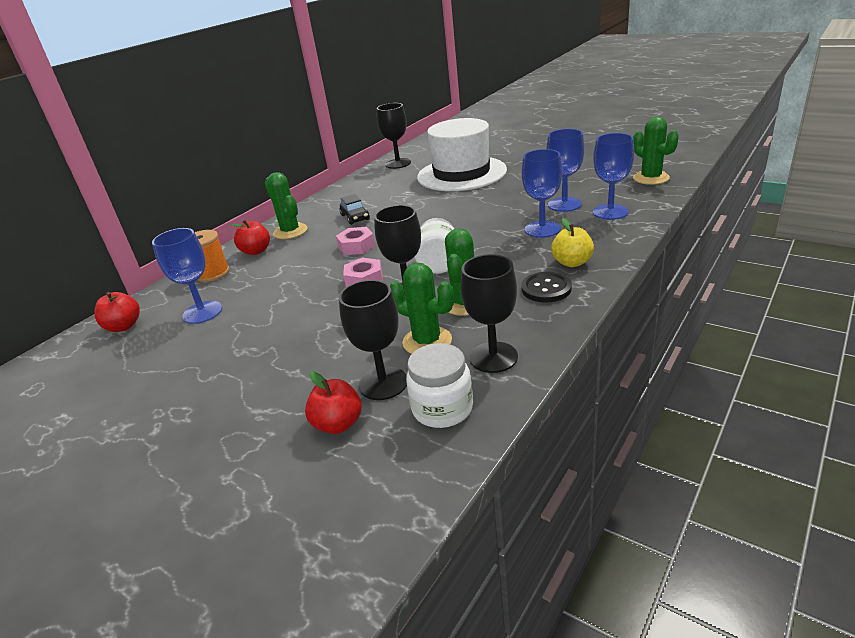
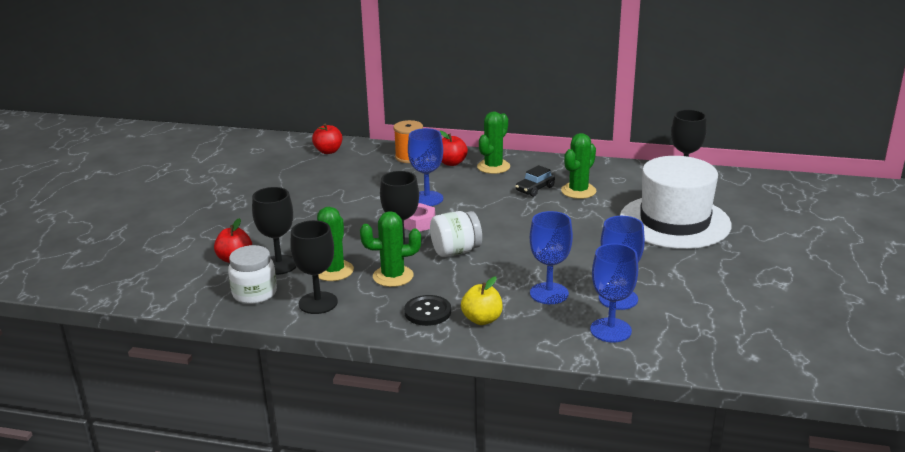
camera: 65 degrees right, 5 degrees down
blue goblet [152,228,222,324] -> blue goblet moved to [408,128,443,206]
pink nut [336,227,375,255] -> none
green cactus [633,116,679,185] -> green cactus moved to [561,133,596,199]

